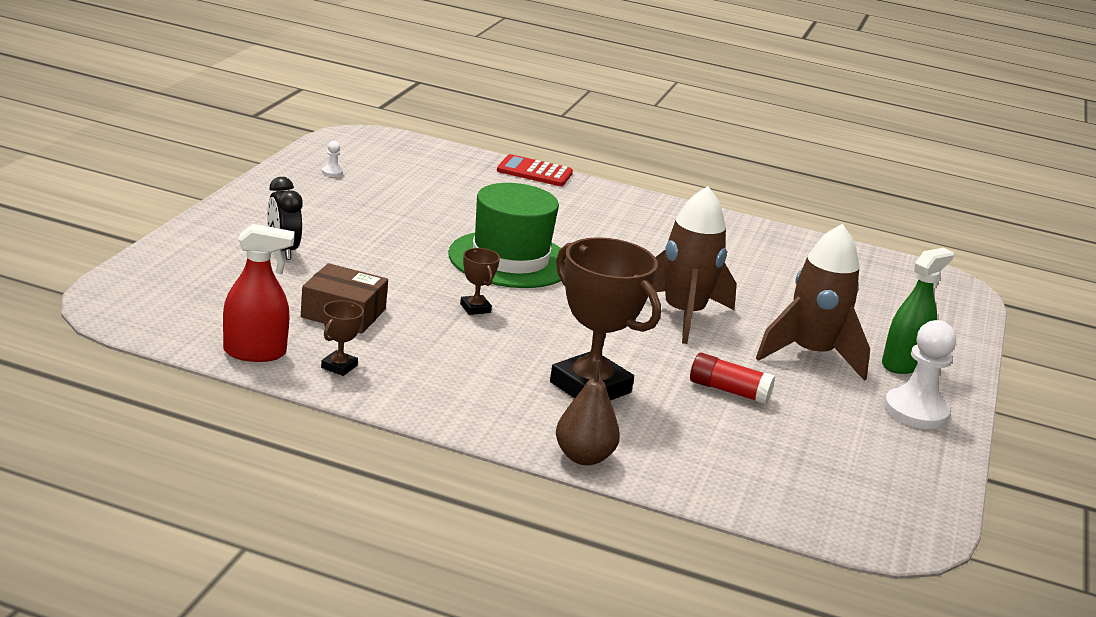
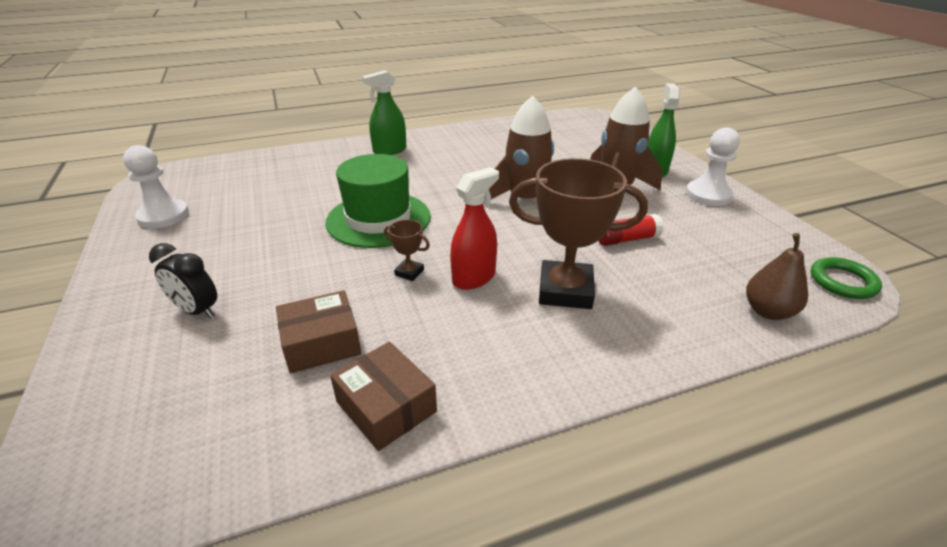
camera: 35 degrees left, 10 degrees up
red spray bottle [223,224,295,362] -> red spray bottle moved to [450,167,499,290]
brown trophy [321,300,364,376] -> brown box [330,342,437,451]
white pawn [322,141,343,177] -> white pawn [123,145,189,229], size x2.44
red calculator [497,154,573,186] -> none
brown pear [556,361,620,465] -> brown pear moved to [746,233,808,320]
none -> green spray bottle [362,70,406,155]
none -> green ring [811,257,882,299]

